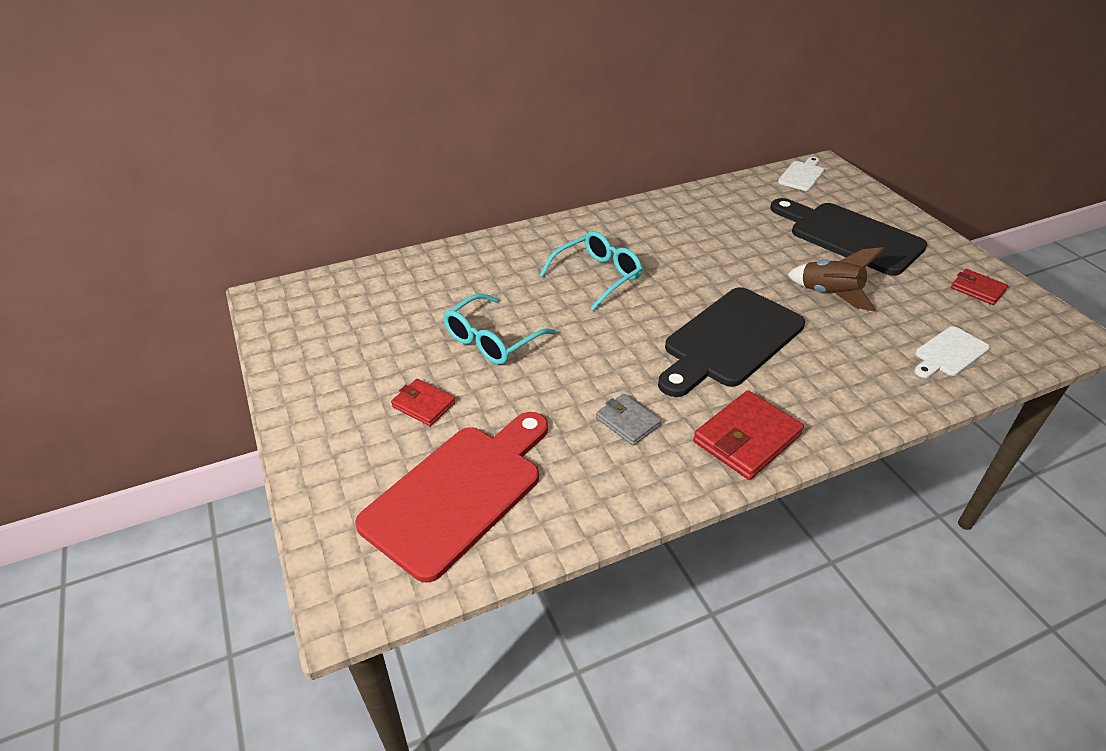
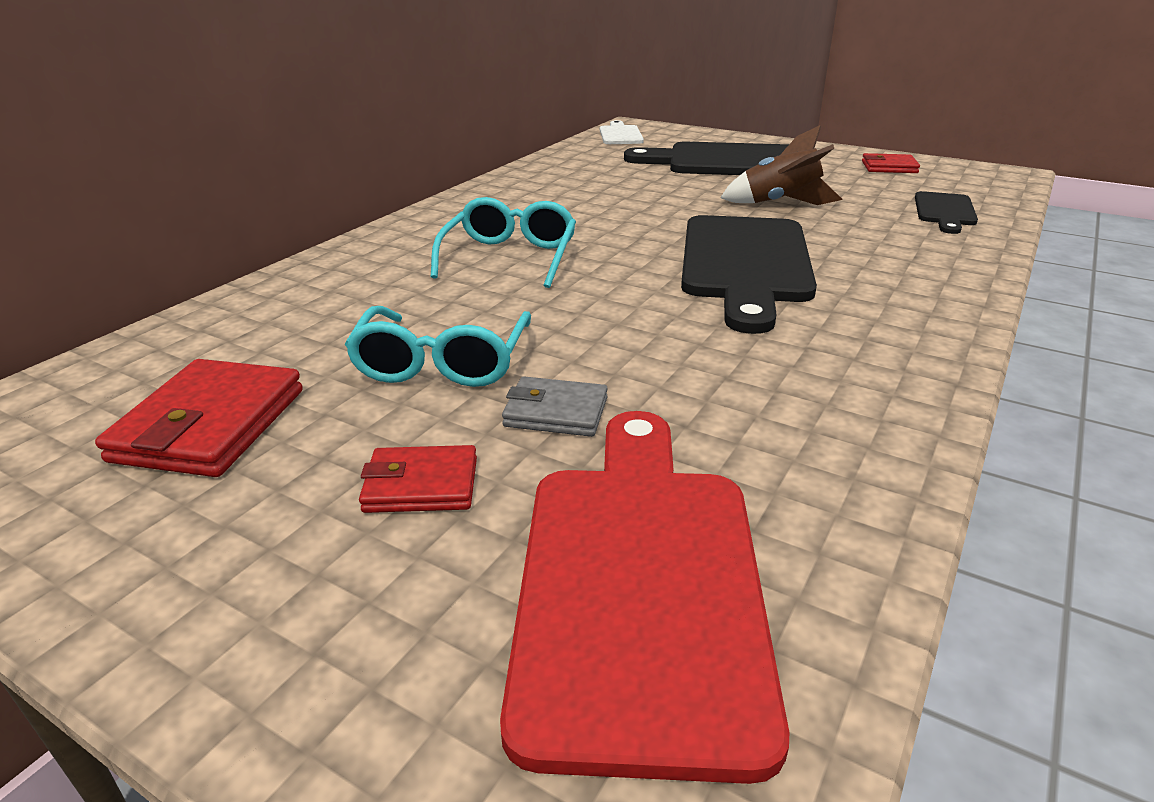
camera: 35 degrees left, 10 degrees down
grey wallet [596,394,661,446] -> grey wallet moved to [502,377,608,437]
red wallet [693,390,804,480] -> red wallet moved to [95,359,303,477]
white cutting board [914,326,990,378] -> black cutting board [915,191,978,234]

